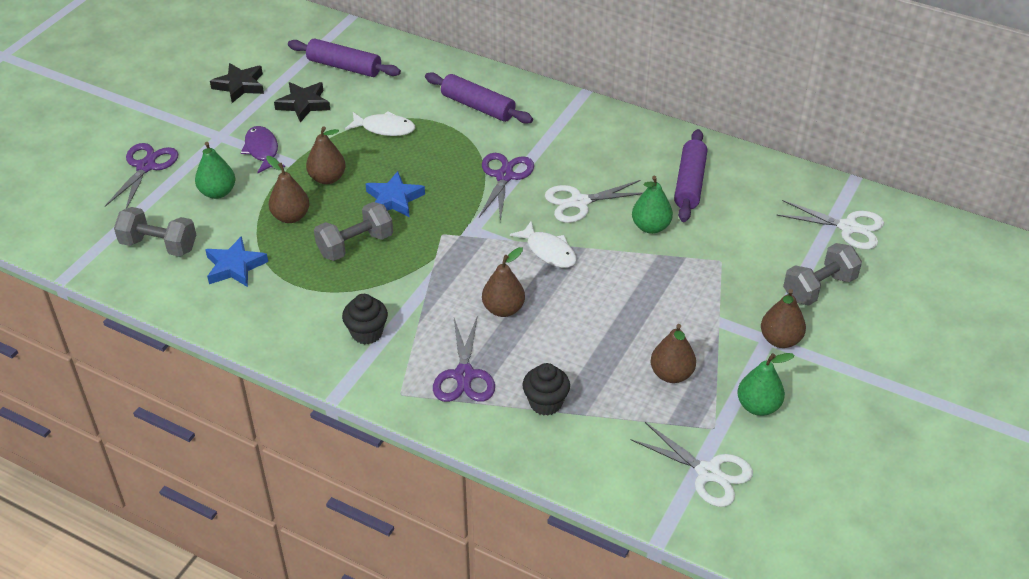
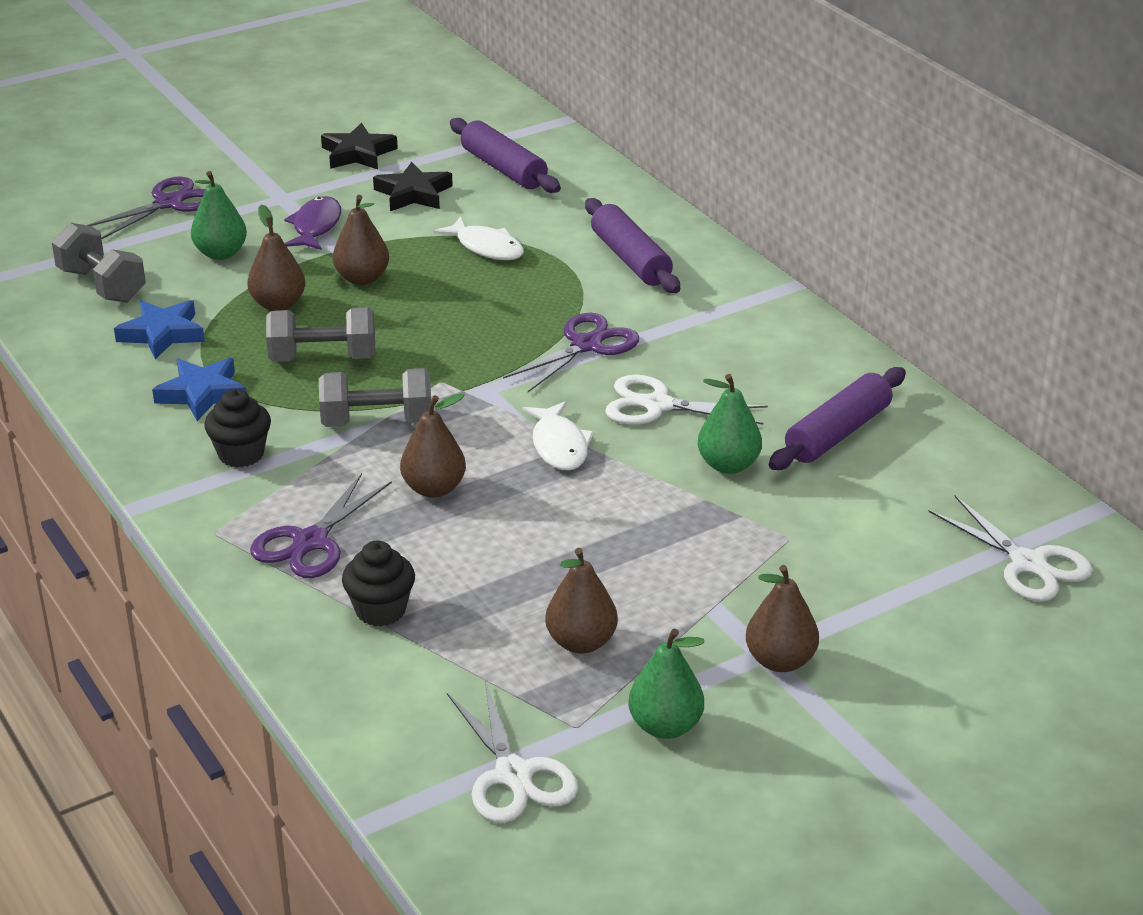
camera: 30 degrees right, 10 degrees down
blue star [366,171,425,217] -> blue star moved to [152,358,246,421]
grey dumbbell [783,243,862,306] -> grey dumbbell moved to [319,368,431,427]

